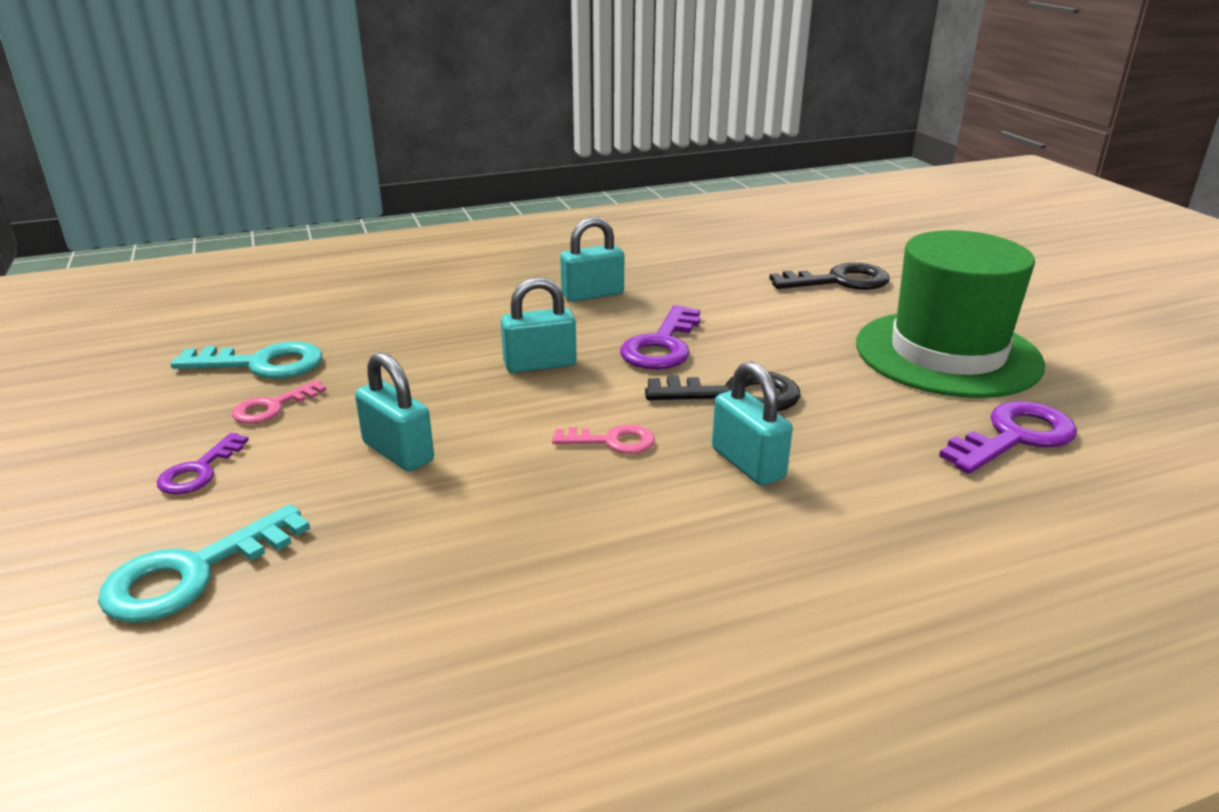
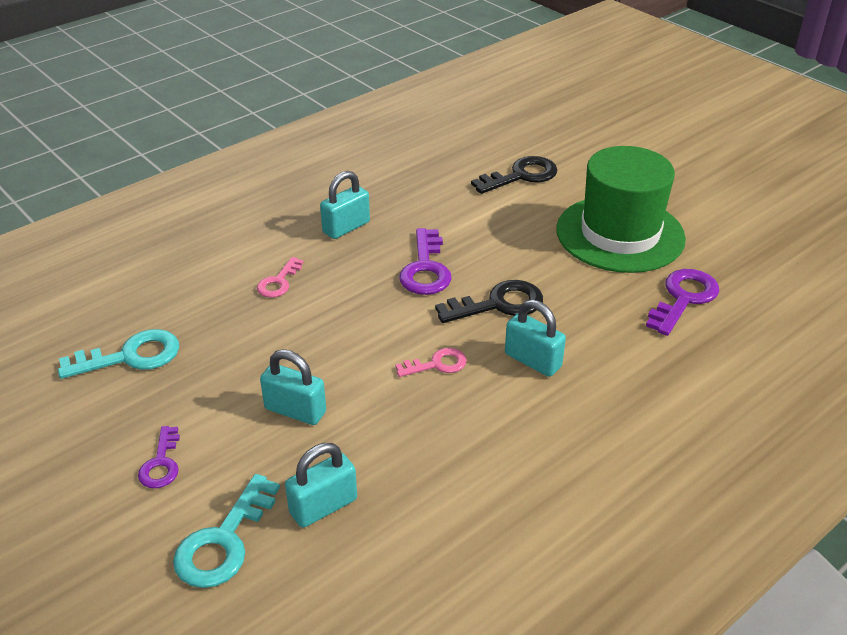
camera: 20 degrees left, 10 degrees up
pink key [232,380,326,424] -> pink key moved to [257,257,304,298]
turquoise padlock [501,277,577,373] -> turquoise padlock moved to [285,443,357,528]

